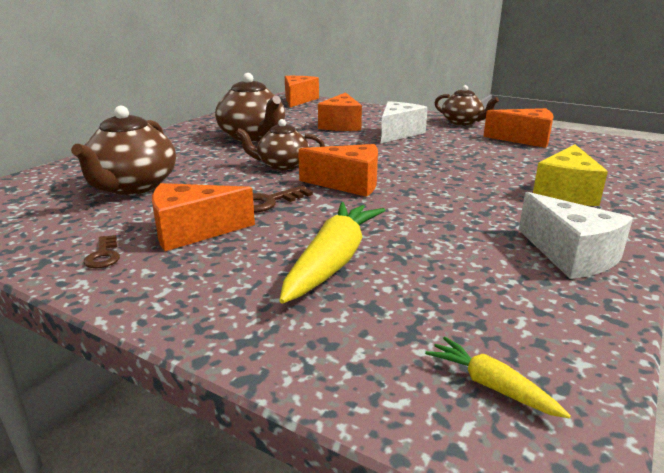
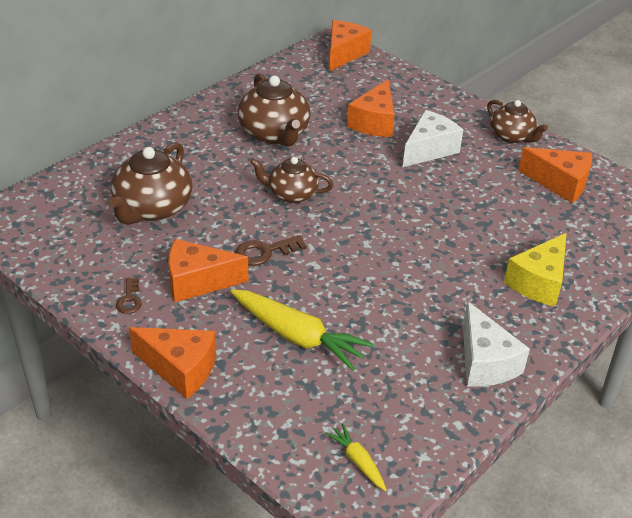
camera: 10 degrees right, 15 degrees up
yellow carrot [279,202,386,304] -> yellow carrot turned 90 degrees clockwise [231,289,374,371]
orange cheese [298,144,378,197] -> orange cheese moved to [129,327,216,399]

